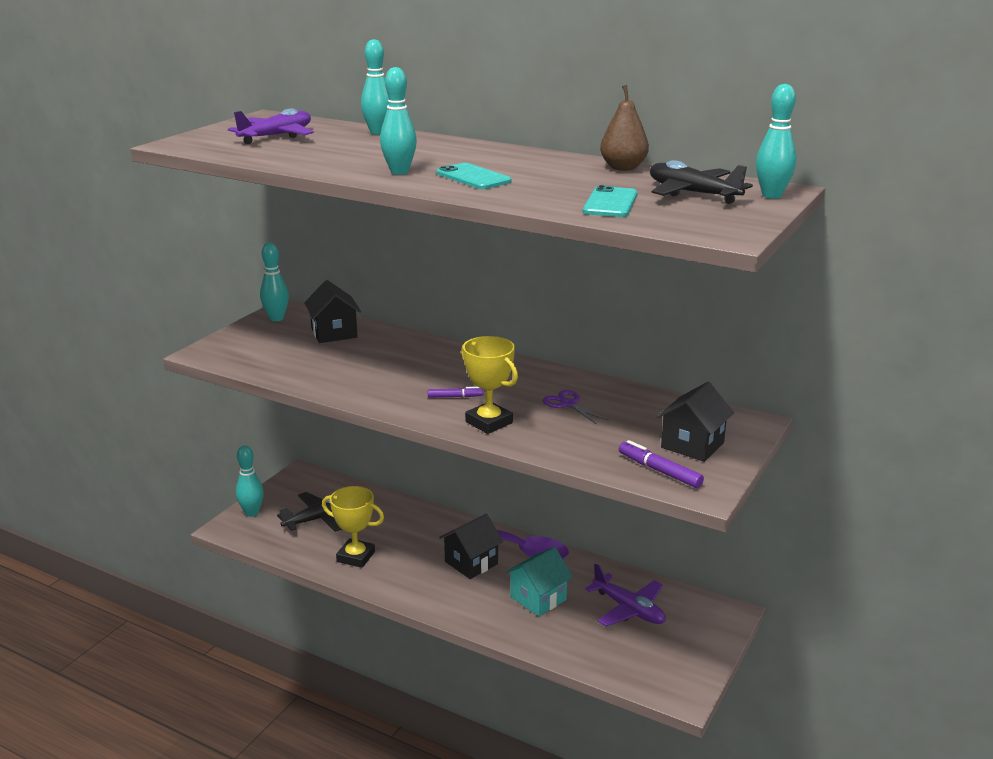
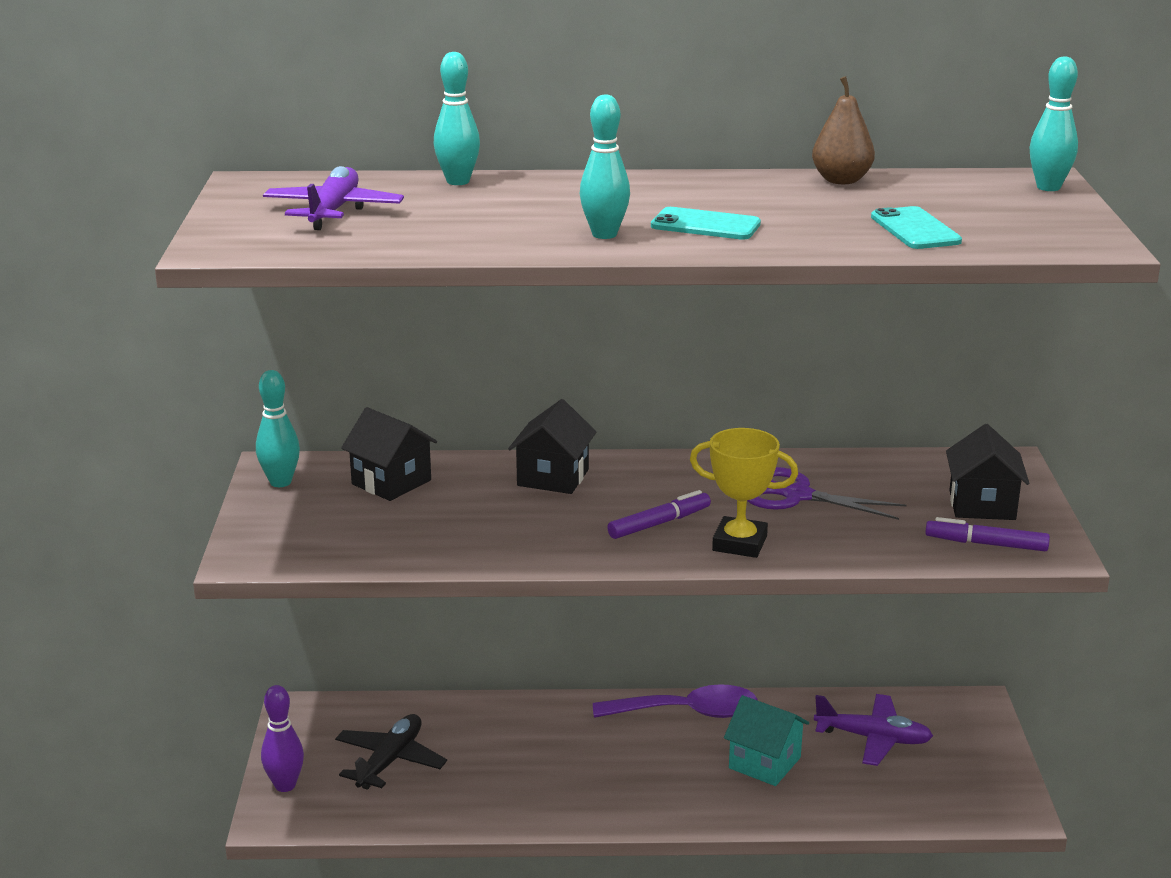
camera: 30 degrees left, 0 degrees up
turquoise bowling pin [236,446,264,517] -> purple bowling pin [261,685,304,792]
yellow trophy [322,486,384,568] -> none
purple marker [428,387,483,398] -> purple marker [607,490,711,539], size x1.53
black house [439,513,503,579] -> black house moved to [508,399,596,494]
turquoise house [505,547,573,616] -> turquoise house turned 75 degrees counterclockwise [724,695,809,786]
purple scissors [543,390,609,425] -> purple scissors [747,467,906,520], size x1.58
black plane [650,160,753,204] -> none

